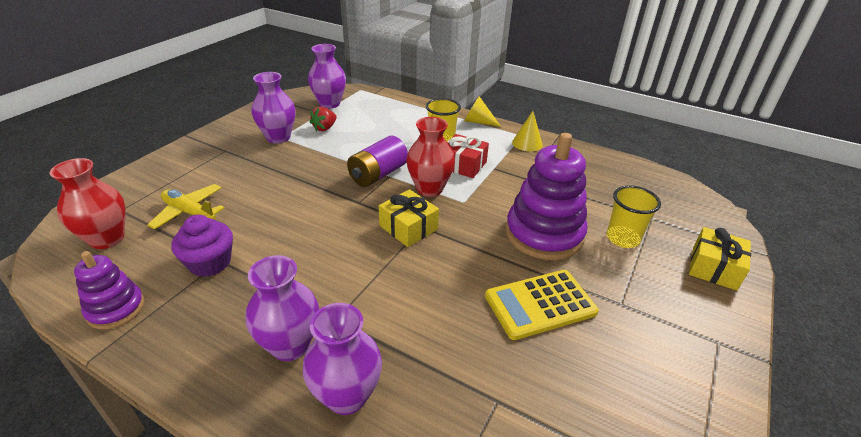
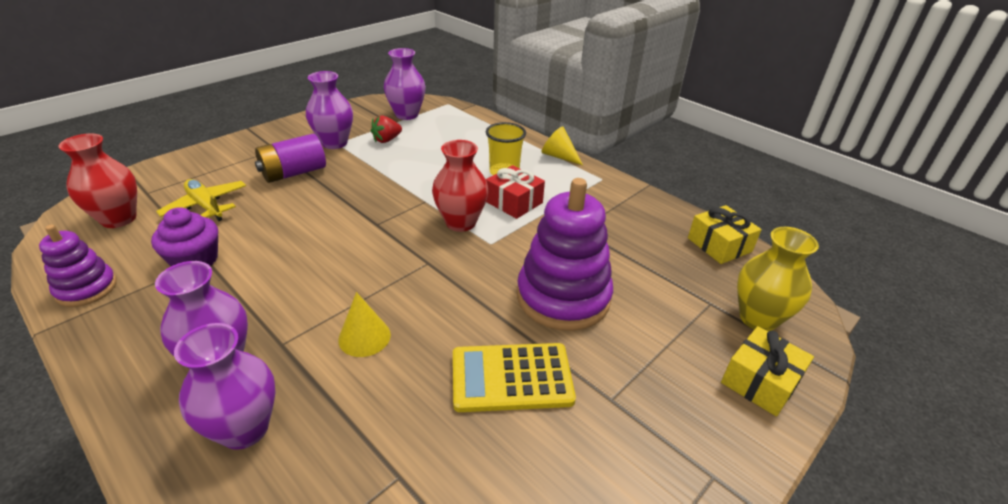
camera: 15 degrees right, 0 degrees up
purple battery [347,136,408,187] -> purple battery moved to [255,134,326,183]
yellow gift [379,189,439,247] -> yellow gift moved to [688,205,762,264]
yellow cone [512,111,543,151] -> yellow cone moved to [338,292,391,357]
yellow cup [607,185,661,248] -> none
none -> yellow vase [737,227,819,331]

